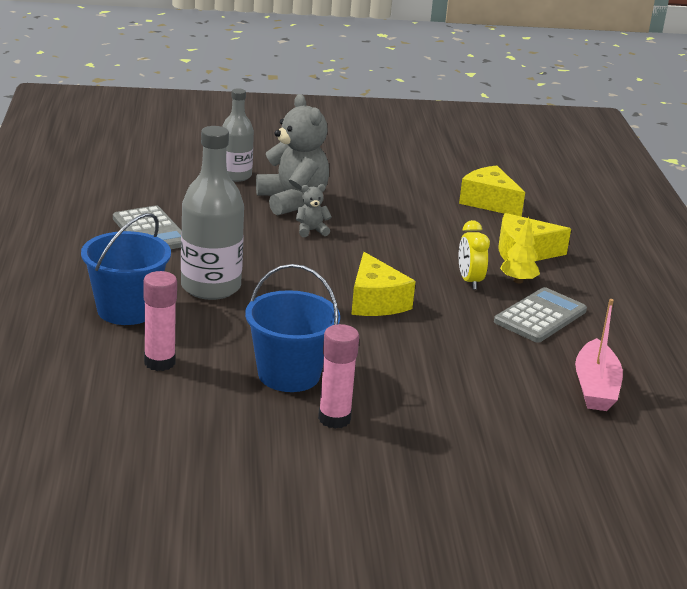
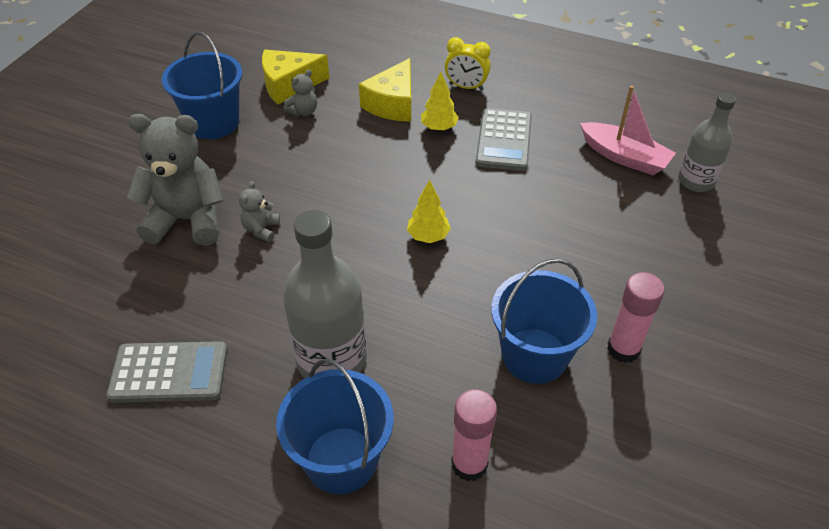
camera: 60 degrees left, 20 degrees up
grey bottle [222,88,254,182] -> grey bottle moved to [678,92,736,192]
yellow cheese [351,252,416,316] -> yellow tree [407,180,451,243]
yellow clock [459,220,490,290] -> yellow clock moved to [445,37,491,91]
grey calculator [494,287,587,343] -> grey calculator turned 150 degrees counterclockwise [476,108,532,171]
none -> blue bucket [162,32,242,139]
none -> grey teddy bear [284,70,317,116]

